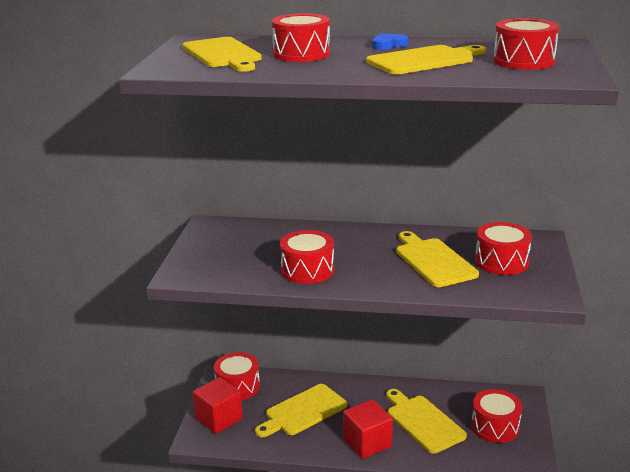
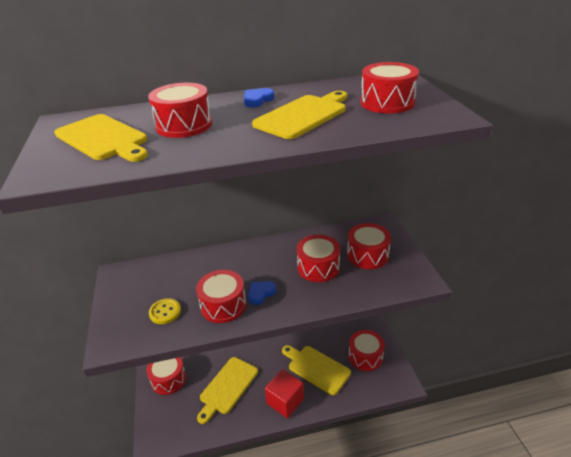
camera: 20 degrees left, 10 degrees up
red cube [193,377,243,434] -> none
yellow cutting board [396,231,479,287] -> red drum [297,235,340,282]
none -> yellow button [149,298,181,324]
none -> blue heart [248,281,276,305]

